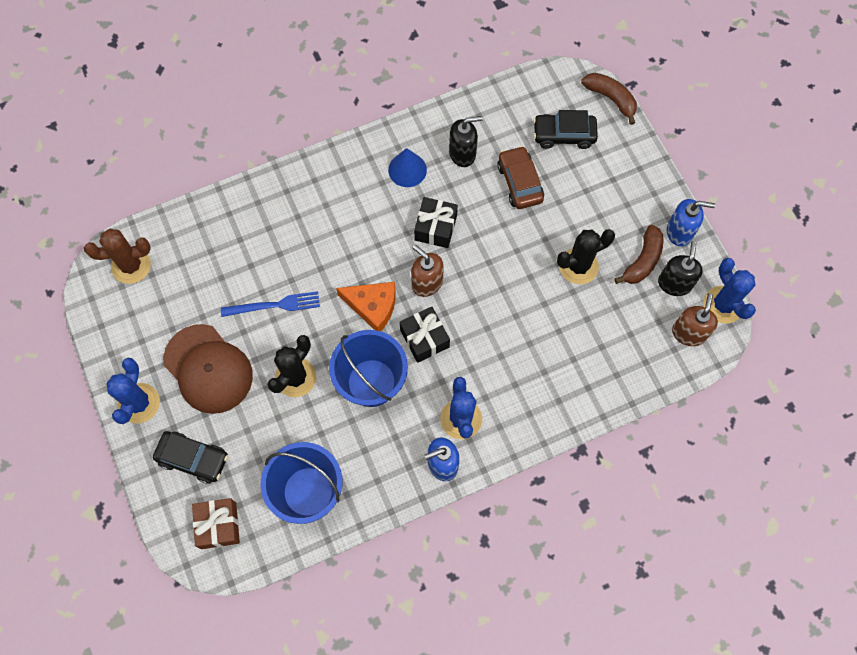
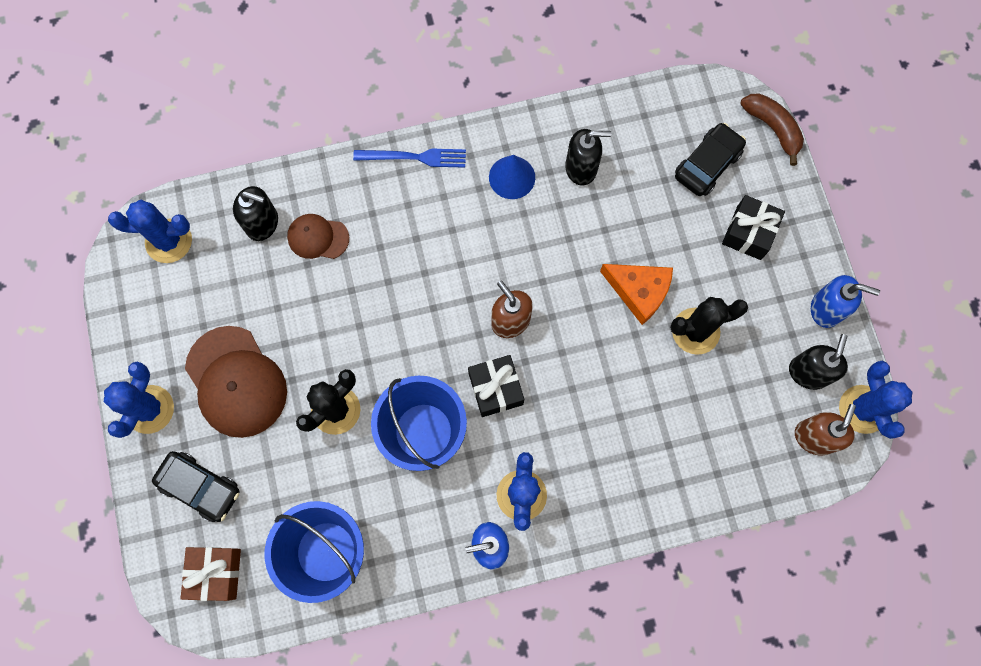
camera: 10 degrees right, 5 degrees up
brown cactus [84,229,151,284] -> blue cactus [108,200,192,263]
blue fork [221,291,320,317] -> blue fork moved to [353,149,466,168]
orange cheese [336,282,396,331] -> orange cheese moved to [600,264,673,325]
black gift [414,197,458,248] -> black gift moved to [722,195,785,260]
brown car [497,146,544,209] -> none
black car [533,110,598,149] -> black car turned 120 degrees clockwise [675,123,746,196]
brown banana [614,225,664,284] -> none
none -> black soap dispenser [233,186,278,241]
none -> brown cap [287,214,349,259]

